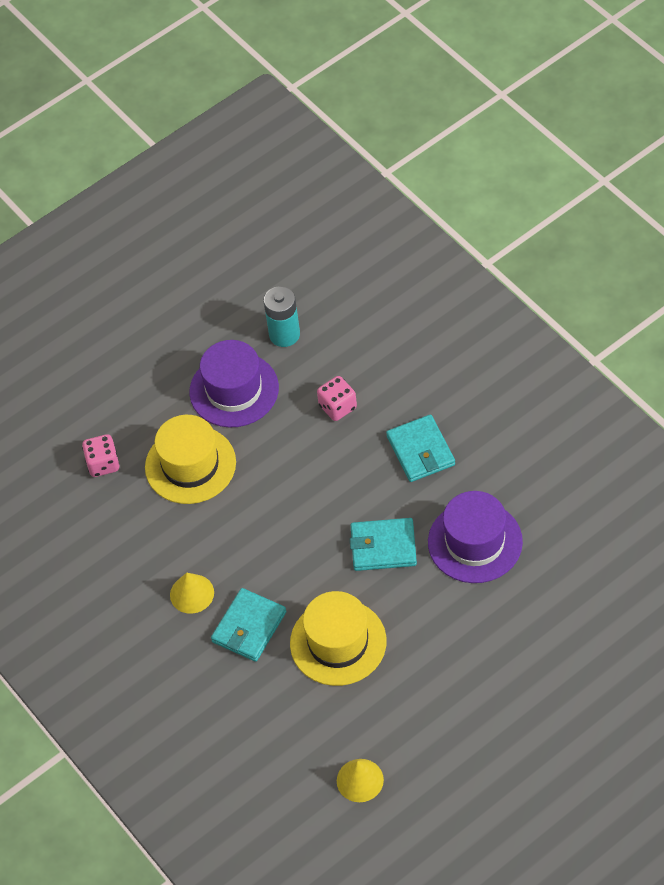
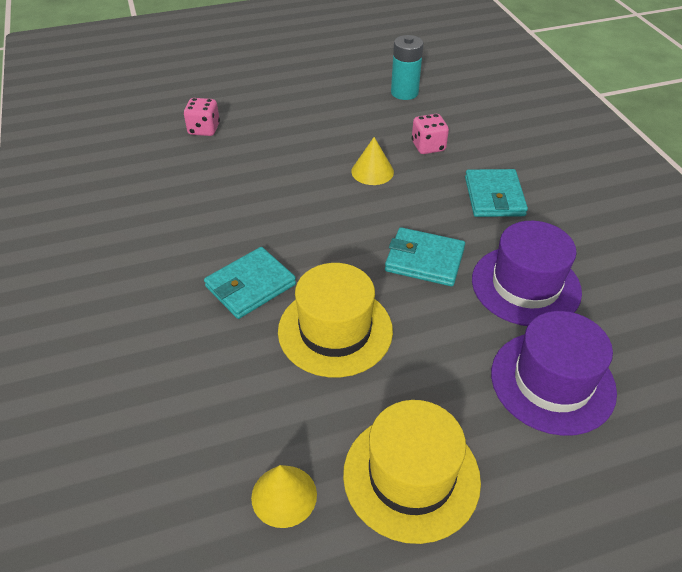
camera: 15 degrees right, 10 degrees down
yellow hat [145,415,236,504] -> yellow hat moved to [343,400,481,544]
yellow cone [170,573,214,614] -> yellow cone moved to [351,137,394,185]
purple hat [189,340,279,427] -> purple hat moved to [491,311,617,436]

